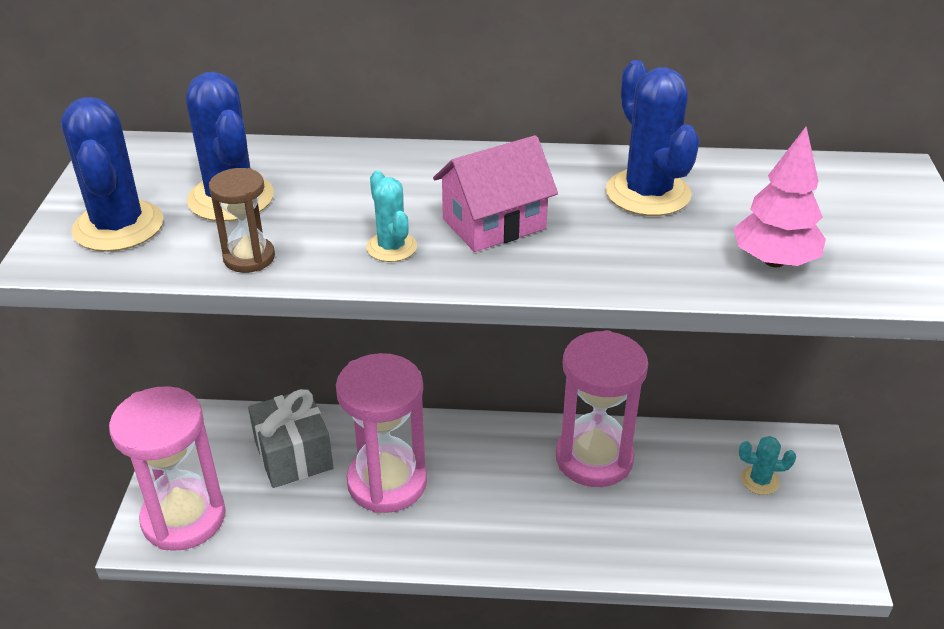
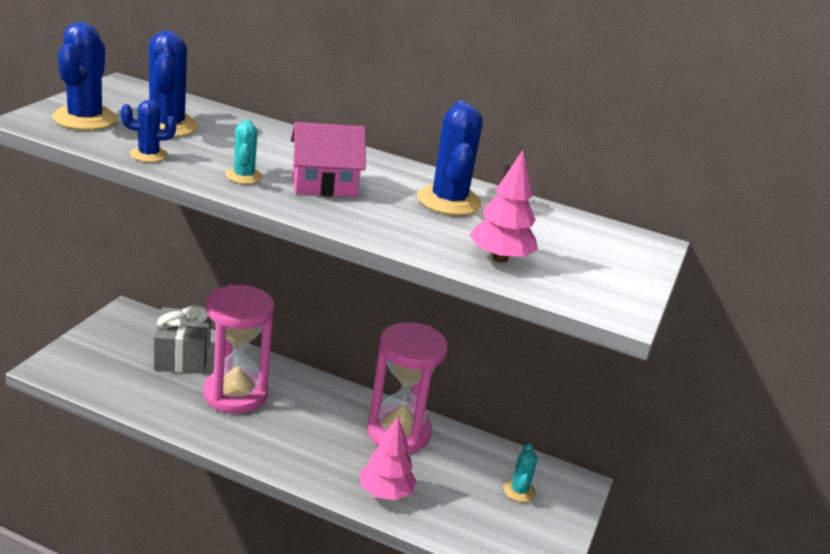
camera: 15 degrees right, 10 degrees down
pink hourglass [109,386,226,551] -> none
brown hourglass [209,168,275,273] -> blue cactus [121,100,177,162]
turquoise cactus [739,436,796,495] -> turquoise cactus turned 75 degrees clockwise [504,443,537,502]
none -> pink tree [360,416,417,500]

